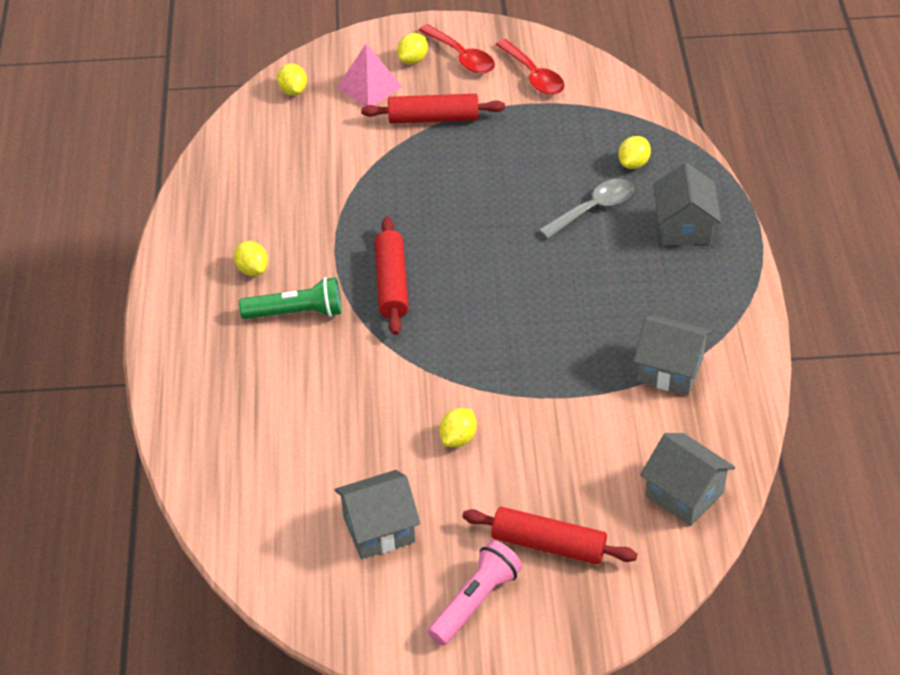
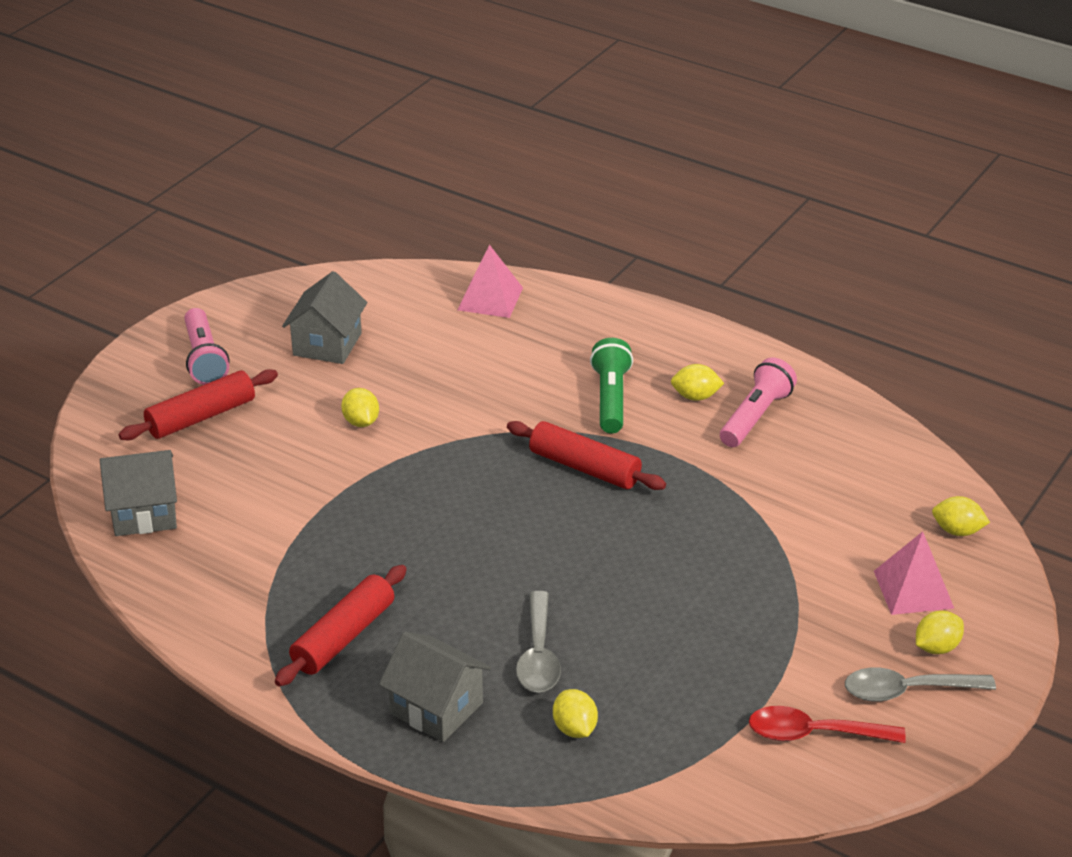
camera: 125 degrees right, 10 degrees down
green flashlight [239,277,341,319] -> green flashlight turned 150 degrees clockwise [590,338,633,434]
red rolling pin [361,94,505,124] -> red rolling pin moved to [275,565,407,687]
yellow lemon [397,33,428,64] -> yellow lemon turned 75 degrees clockwise [916,611,964,654]
red spoon [419,24,495,74] -> grey spoon [845,667,996,702]
grey house [634,315,712,396] -> none
none -> pink pyramid [457,244,523,318]
none -> pink flashlight [720,357,797,447]

